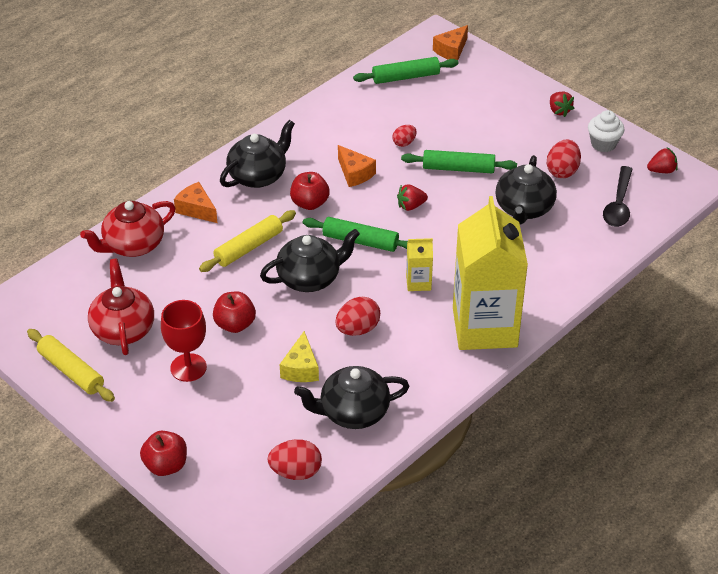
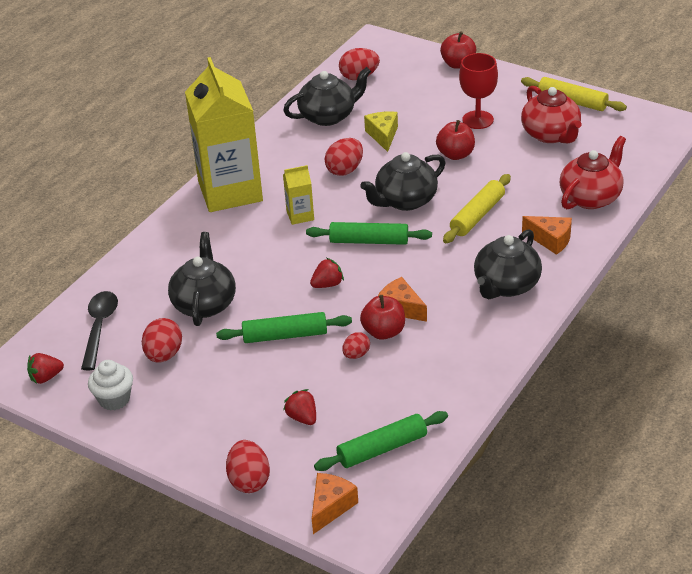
camera: 170 degrees right, 5 degrees down
red apple [290,172,329,210] -> red apple moved to [360,295,405,340]
red strawberry [550,91,574,117] -> red strawberry moved to [283,389,316,425]
none -> red egg [226,440,270,493]

